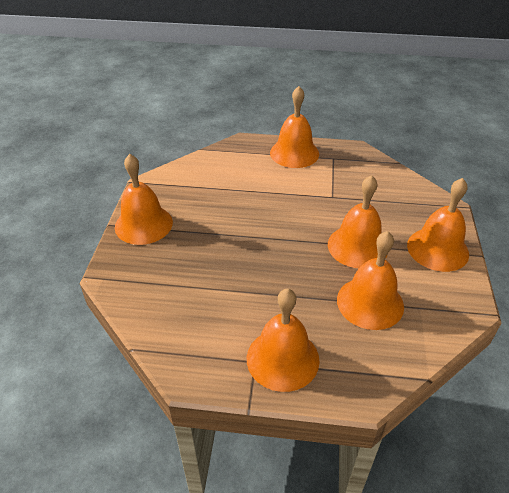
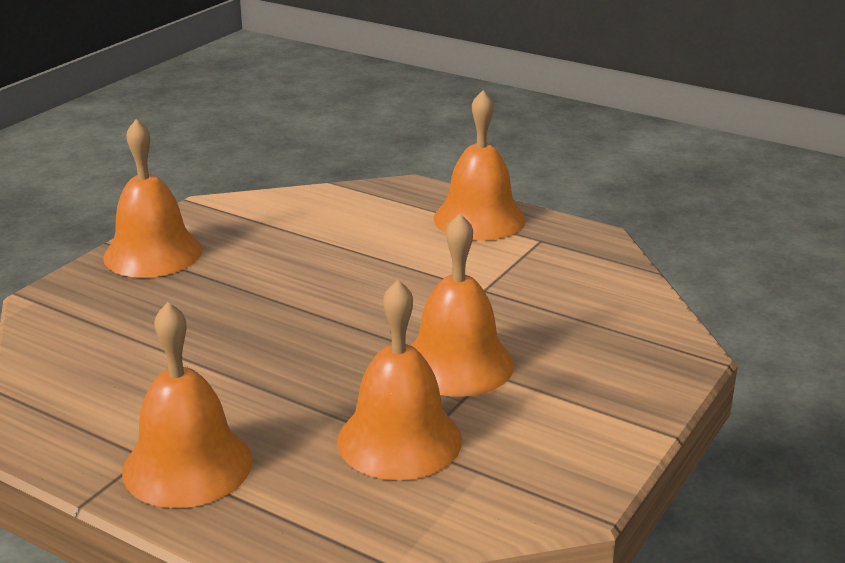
camera: 25 degrees right, 15 degrees down
orange bell [407,178,469,272] -> none

